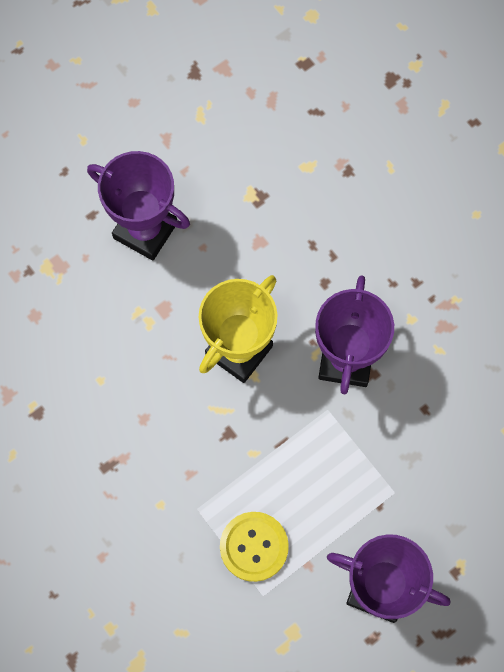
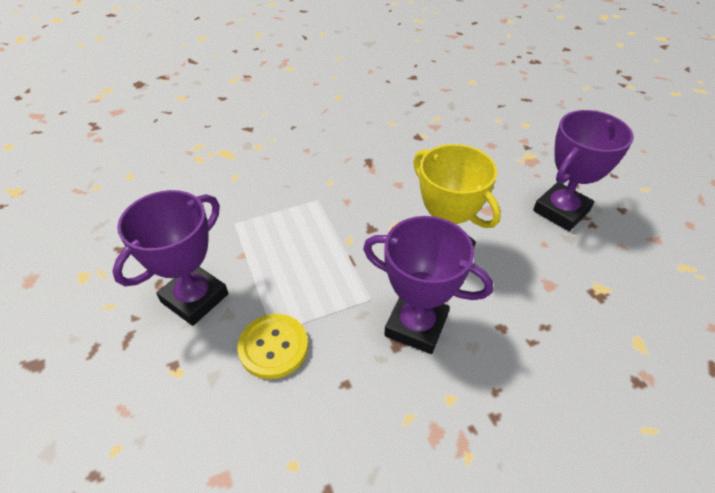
camera: 105 degrees right, 25 degrees down
yellow button [220,512,289,582] -> yellow button moved to [237,314,308,379]

